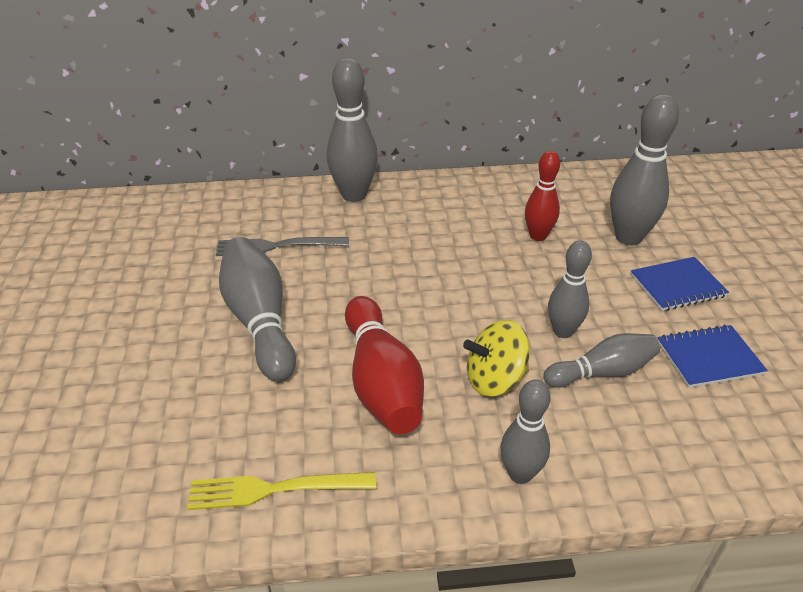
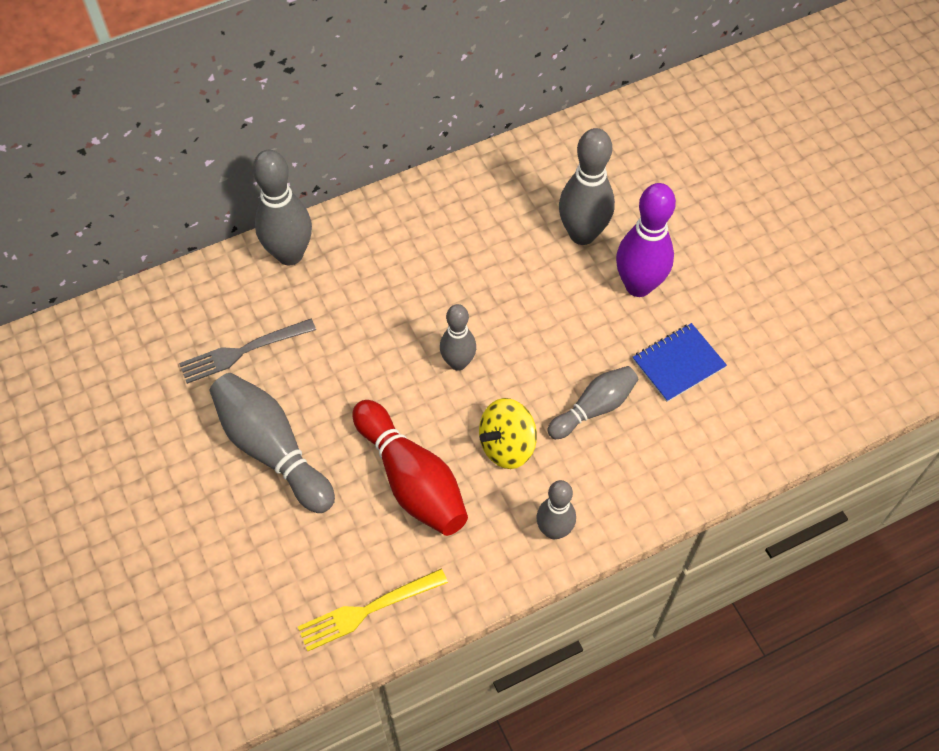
camera: 20 degrees left, 20 degrees up
red bowling pin [525,151,560,241] -> none
grey bowling pin [548,240,592,338] -> grey bowling pin moved to [440,304,476,371]
blue notebook [630,257,729,311] -> purple bowling pin [616,183,676,297]

